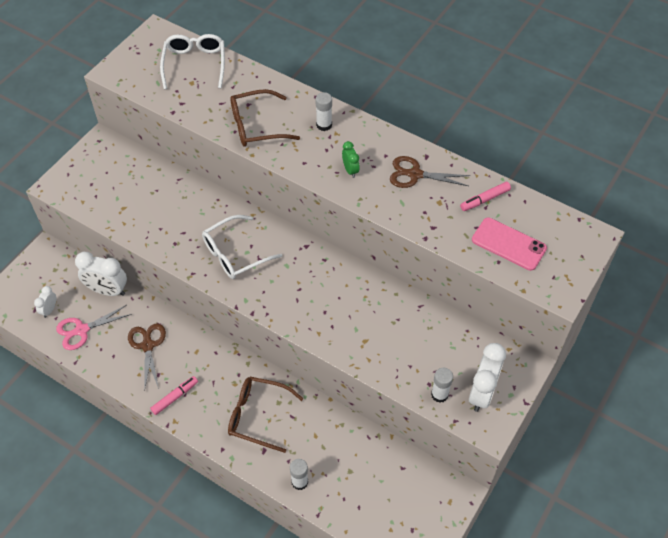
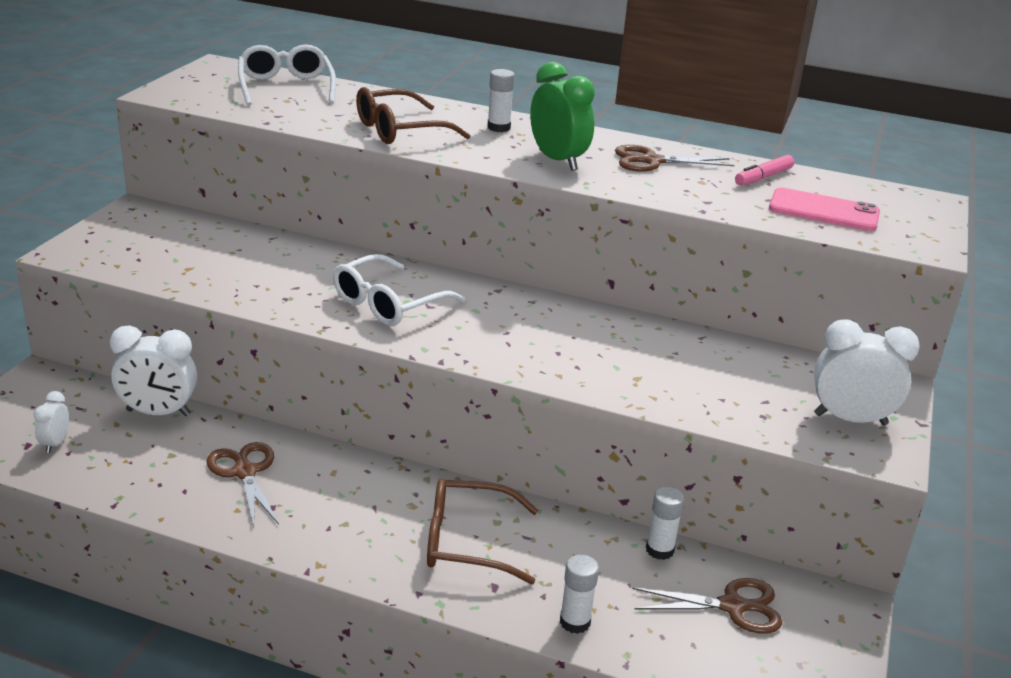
camera: 15 degrees left, 25 degrees down
pink scissors [56,305,132,350] -> none
pink marker [150,376,198,415] -> none
green clock [342,141,360,178] -> green clock [530,62,595,171], size x1.90
white glue stick [431,368,453,403] -> white glue stick moved to [646,487,685,560]
white clock [469,343,506,412] -> white clock turned 90 degrees counterclockwise [814,319,919,425]
none -> brown scissors [632,578,782,634]

